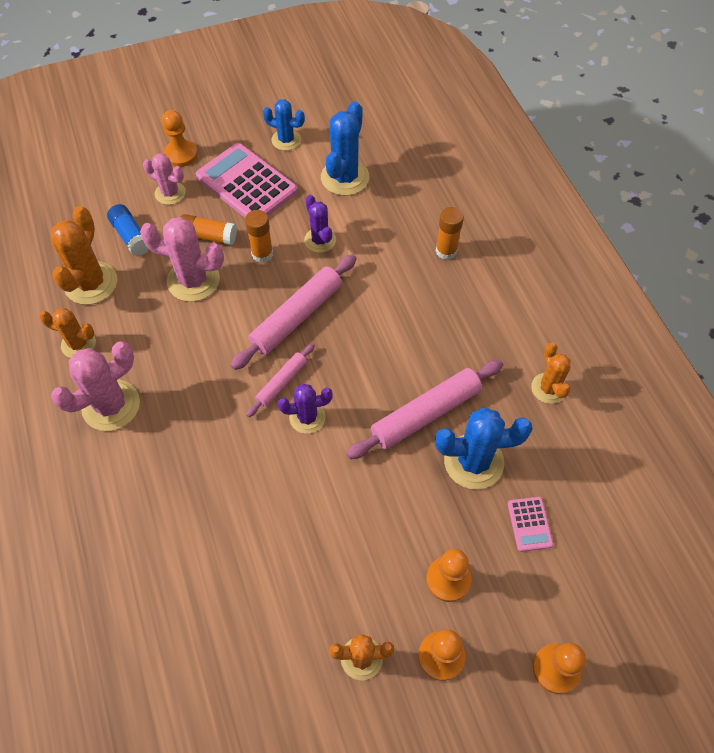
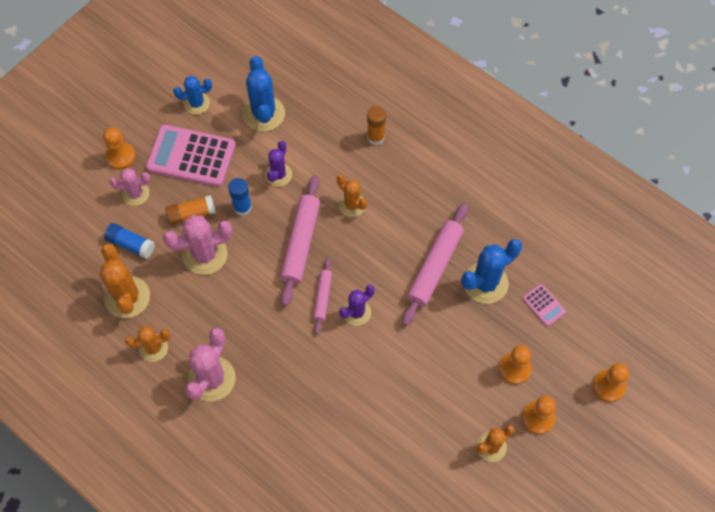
camera: 30 degrees left, 5 degrees up
orange glue stick [245,210,273,263] -> blue glue stick [228,178,252,216]
purple cactus [304,195,336,253] -> purple cactus turned 75 degrees clockwise [265,141,292,187]
orange cactus [531,342,571,404] -> orange cactus moved to [337,174,368,217]

